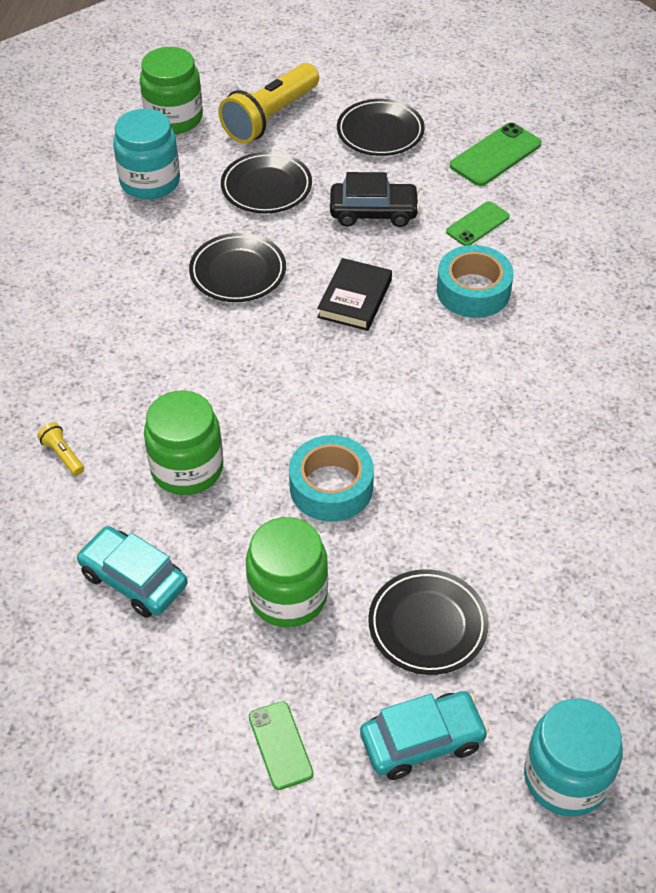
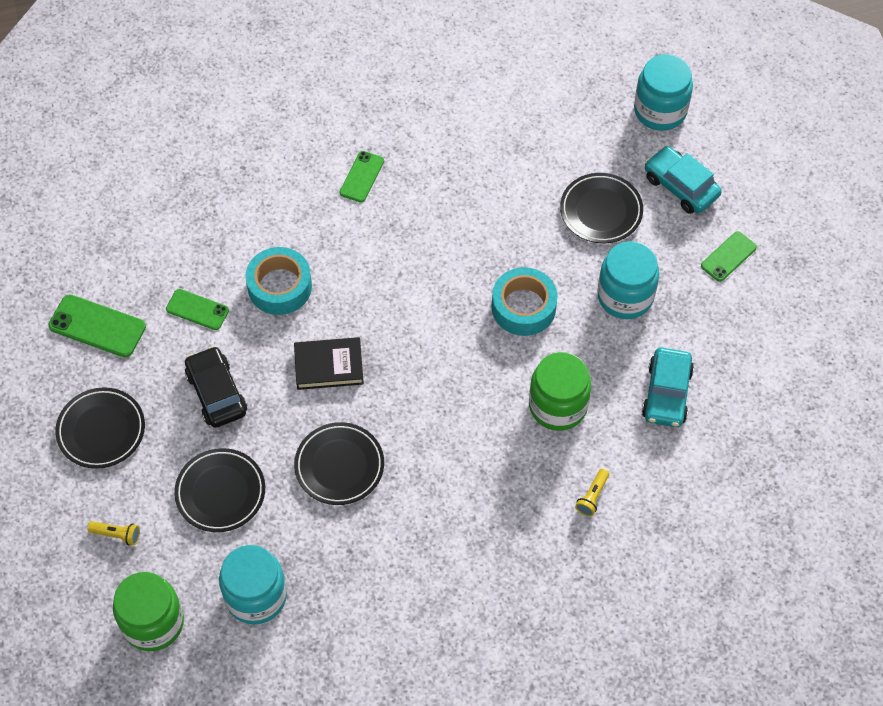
camera: 115 degrees left, 10 degrees up
yellow flashlight [218,63,319,143] -> yellow flashlight [87,521,140,545], size x0.41
green jar [246,517,328,627] -> turquoise jar [597,241,659,319]
none -> green phone [340,151,384,203]

